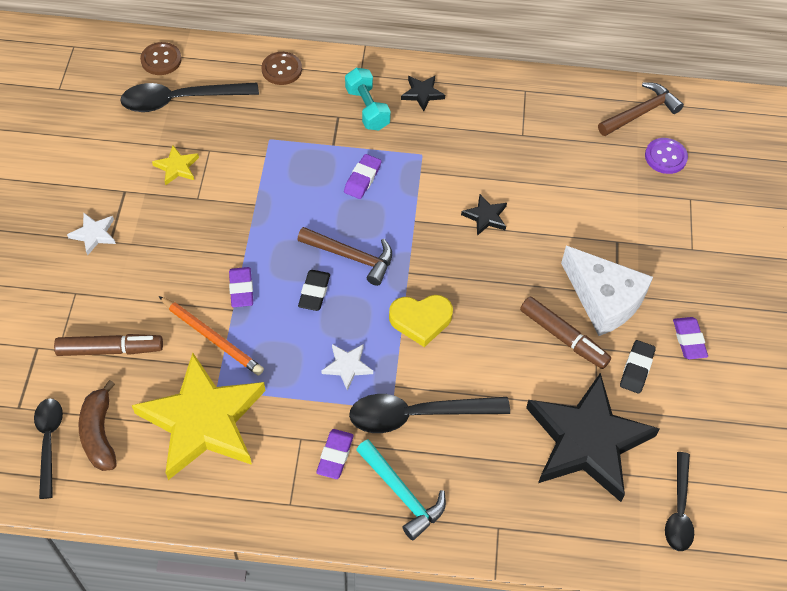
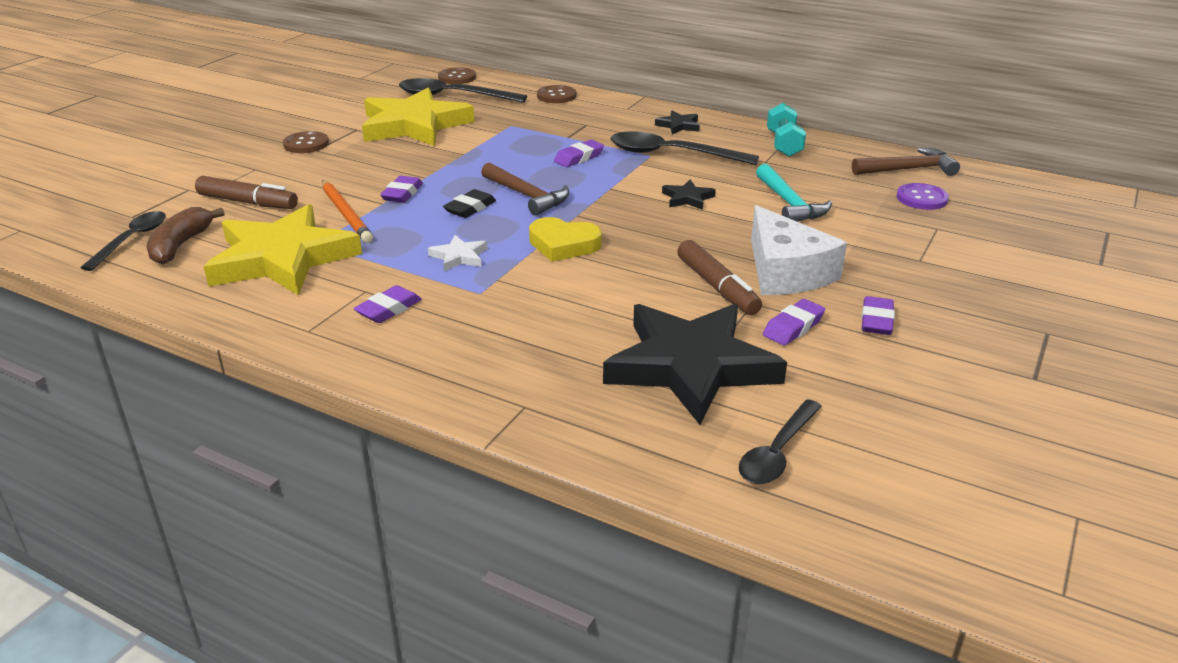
camera: 25 degrees right, 25 degrees down
white star [67,213,116,256] -> brown button [283,131,329,153]
yellow star [152,145,199,185] -> yellow star [362,88,475,146], size x2.49
turquoise dumbbell [345,68,391,131] -> turquoise dumbbell moved to [767,103,806,157]
black spoon [349,394,510,433] -> black spoon moved to [611,131,759,165]
turquoise hammer [356,439,446,541] -> turquoise hammer moved to [756,164,832,222]
black eraser [620,340,656,394] -> purple eraser [763,299,825,345]

